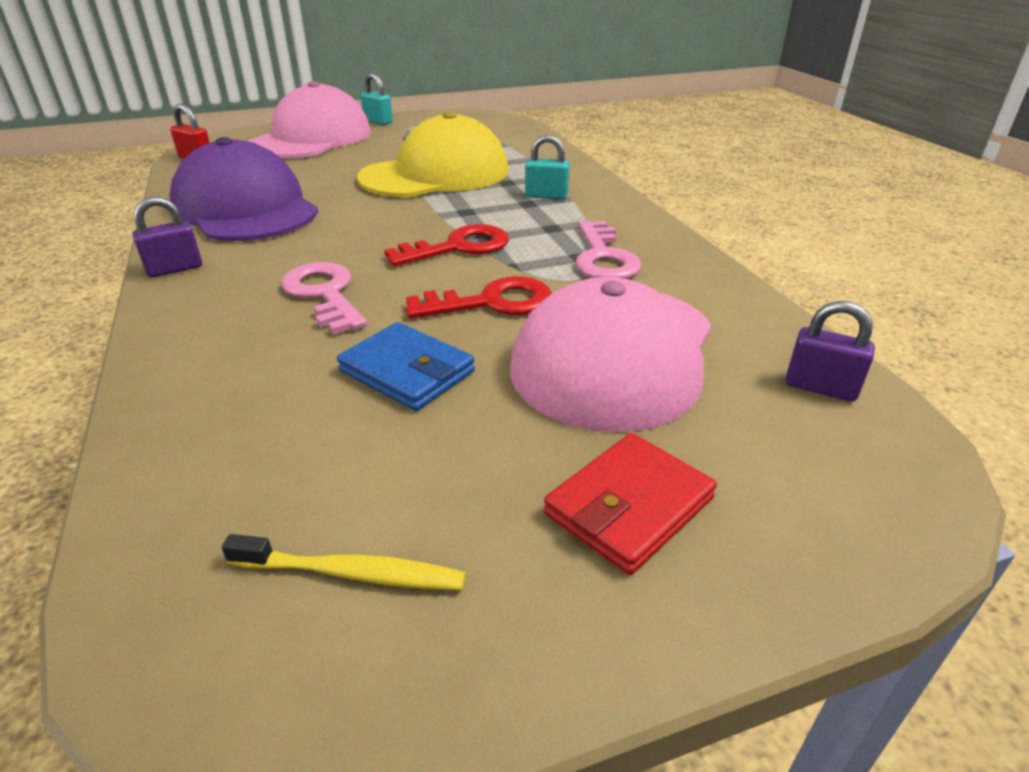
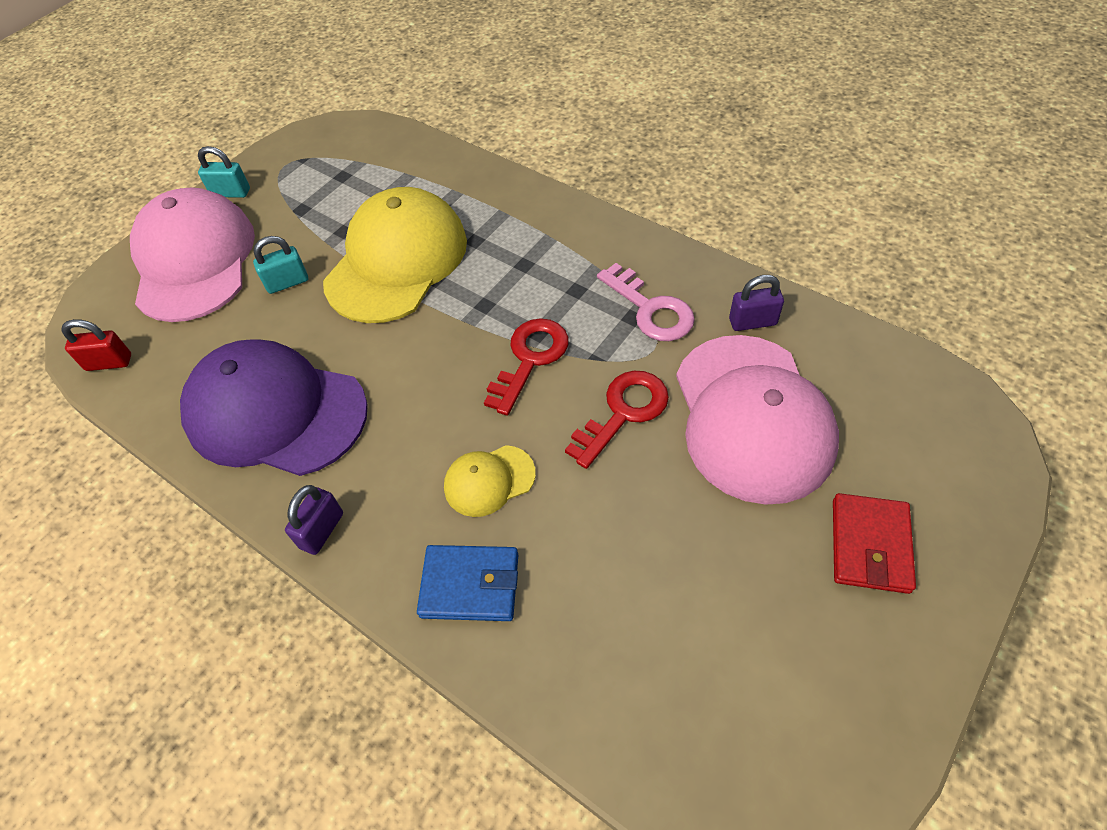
camera: 30 degrees left, 20 degrees up
yellow toothbrush [221,534,466,590] -> none
pink key [281,262,367,334] -> yellow cap [444,445,536,517]
blue wallet [337,322,475,411] -> blue wallet moved to [417,545,518,621]
turquoise padlock [525,135,570,200] -> turquoise padlock moved to [253,236,308,294]
purple padlock [785,301,875,401] -> purple padlock moved to [729,275,784,331]

